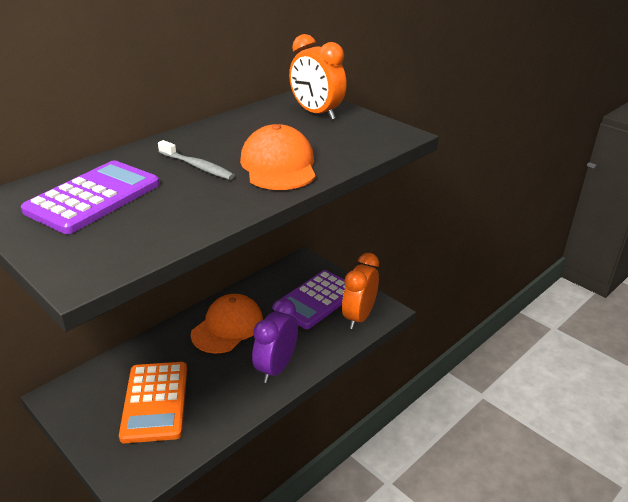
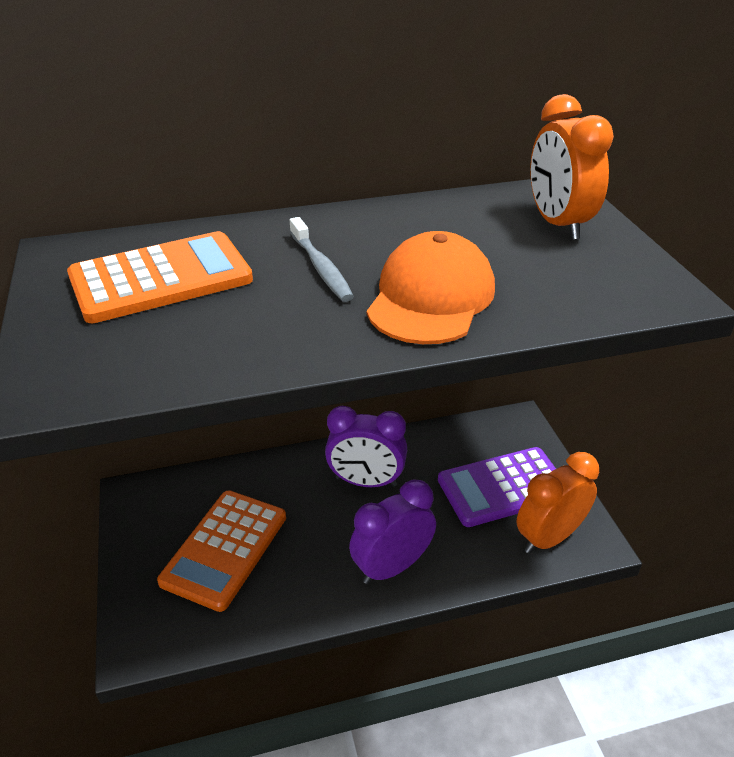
camera: 30 degrees right, 5 degrees up
purple calculator [21,160,160,234] -> orange calculator [67,231,253,323]
orange cap [191,294,263,354] -> purple clock [325,406,407,487]

